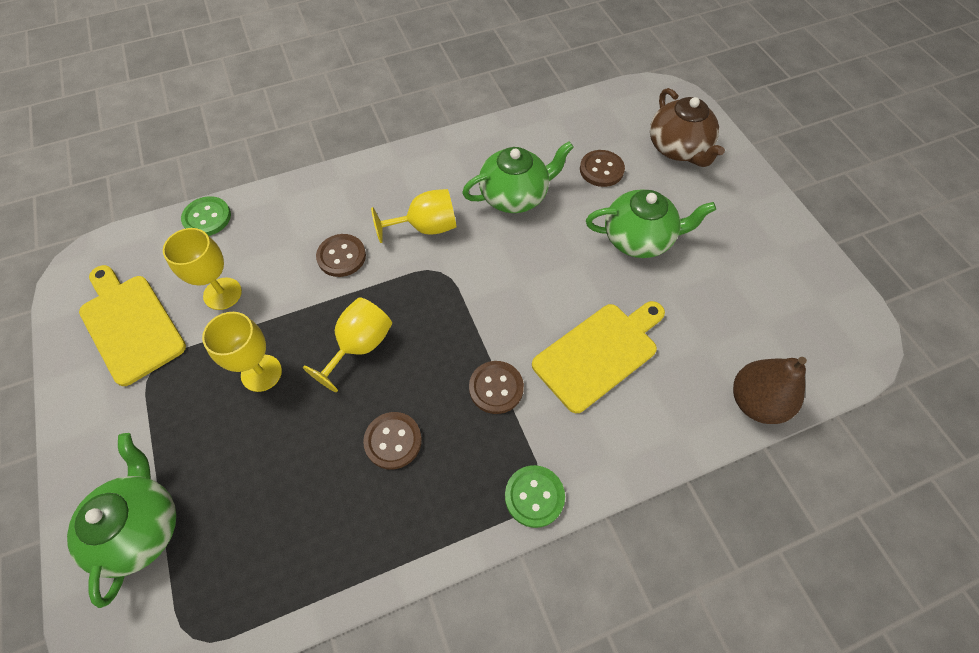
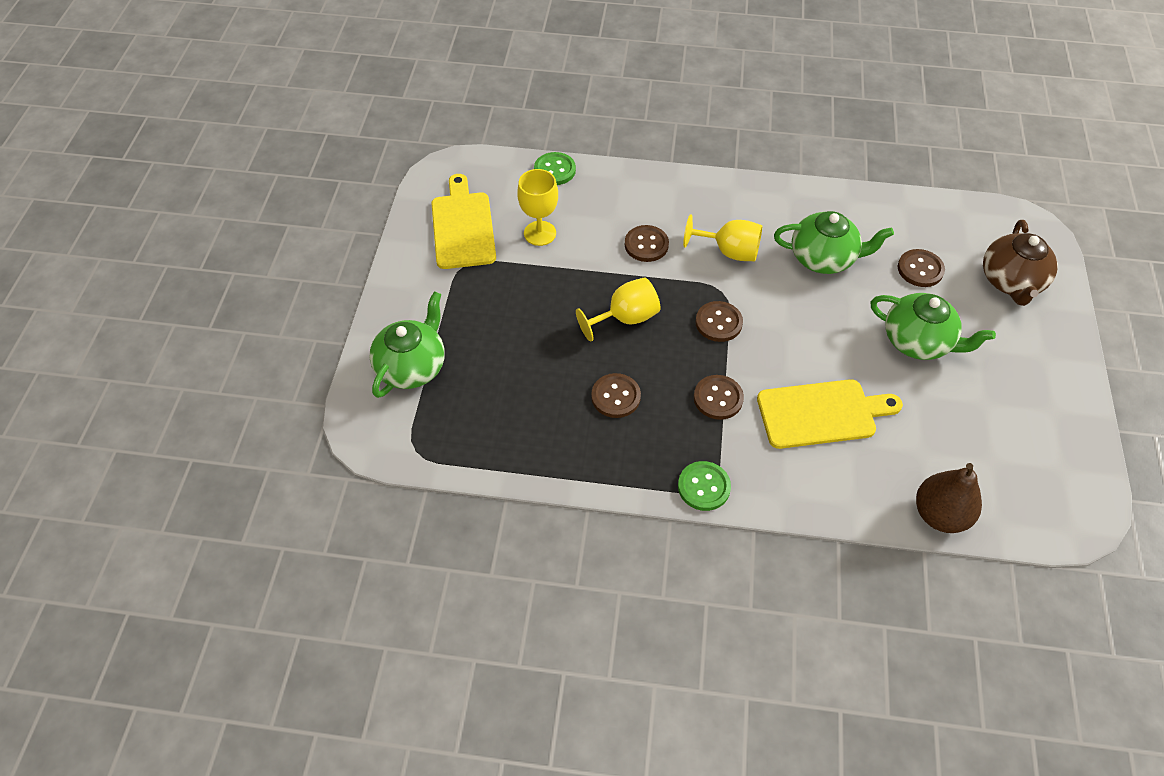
camera: 30 degrees right, 5 degrees down
yellow goblet [202,312,282,392] -> none
none -> brown button [695,301,743,342]

